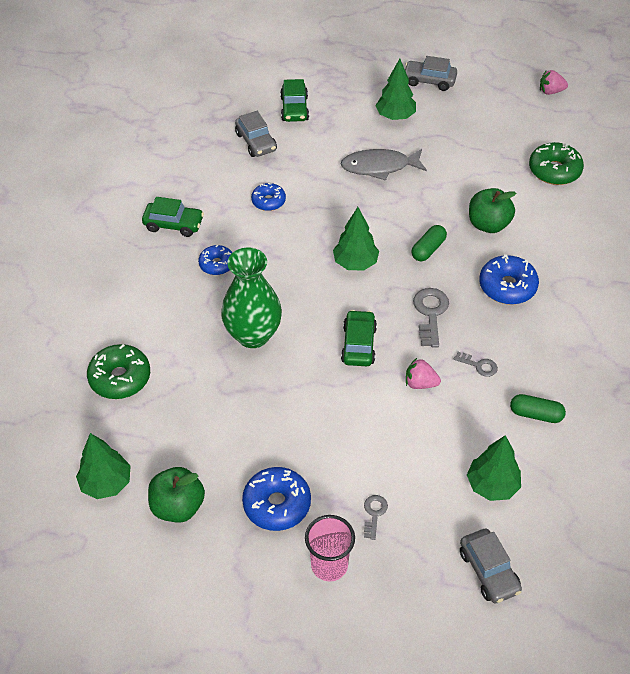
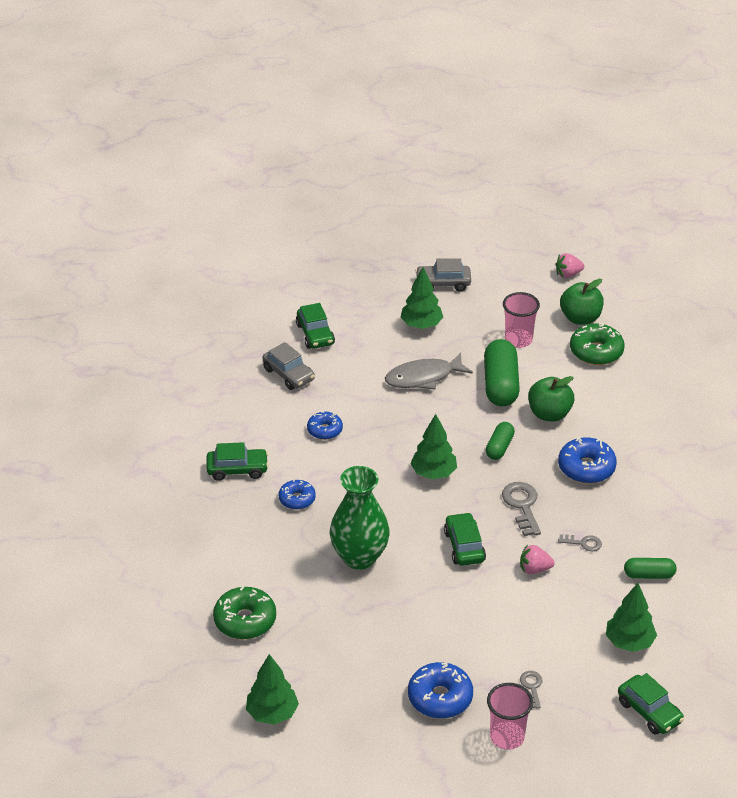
camera: 15 degrees left, 10 degrees down
green apple [148,467,205,523] -> green apple moved to [560,279,604,325]
grey car [460,529,522,603] -> green car [618,673,684,735]
none -> green capsule [484,339,520,406]
none -> pink cup [503,292,540,348]

